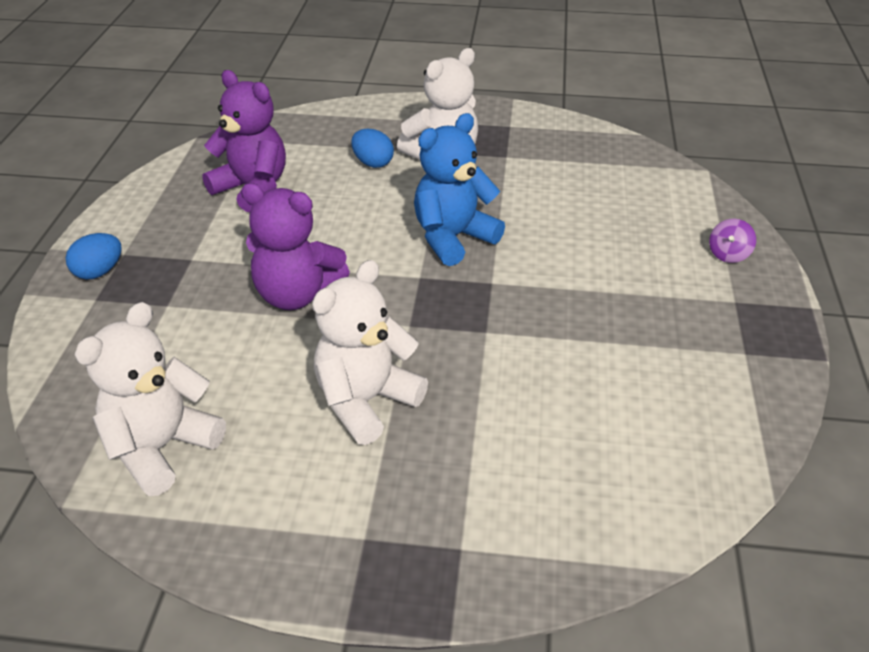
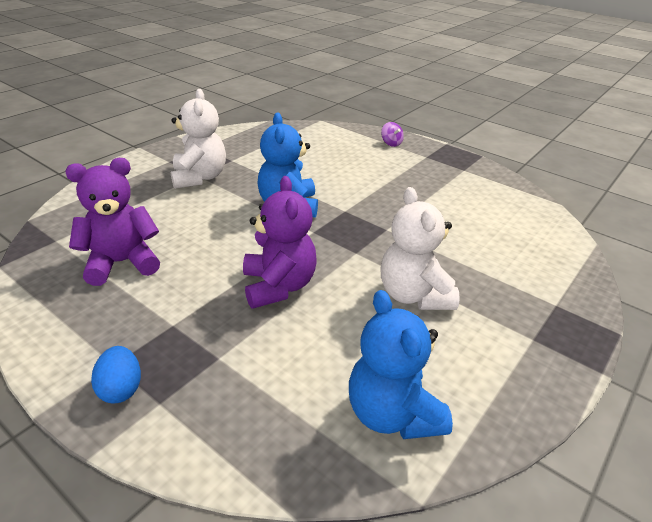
camera: 60 degrees left, 5 degrees down
white teddy bear [74,302,226,496] -> blue teddy bear [349,290,453,439]
purple teddy bear [241,183,350,310] -> purple teddy bear turned 60 degrees counterclockwise [243,176,317,309]
blue egg [351,129,394,168] -> none

